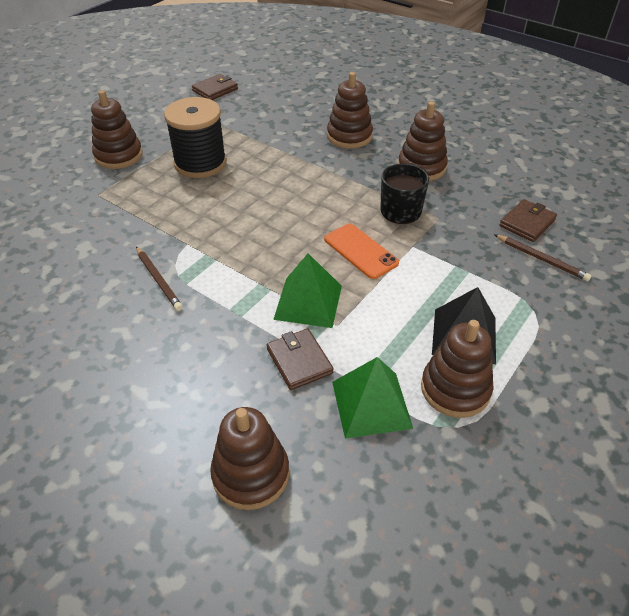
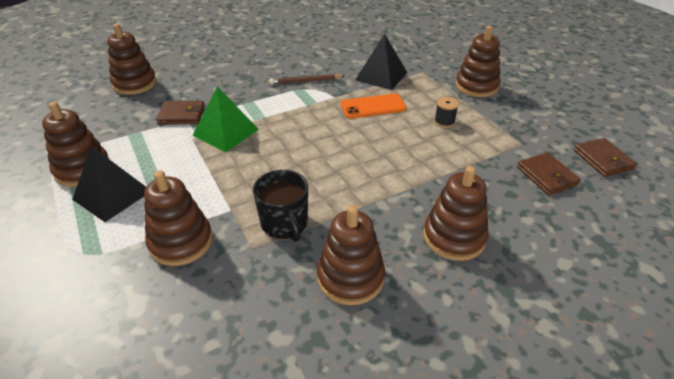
camera: 115 degrees right, 5 degrees down
black spool [164,97,227,178] -> black spool [434,97,459,128], size x0.40
orange phone [324,224,399,279] -> orange phone moved to [341,93,407,119]
green pyramid [332,357,413,439] -> none
brown pencil [494,234,591,281] -> none
brown wallet [499,199,557,242] -> brown wallet moved to [517,152,581,195]
none -> brown stacking toy [144,171,213,266]
none -> black pyramid [355,33,408,90]

